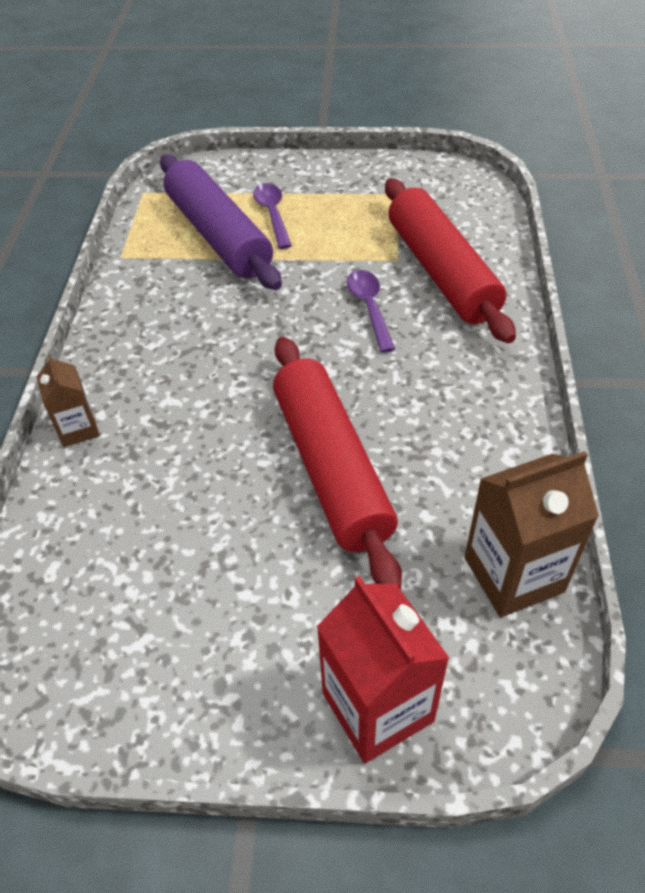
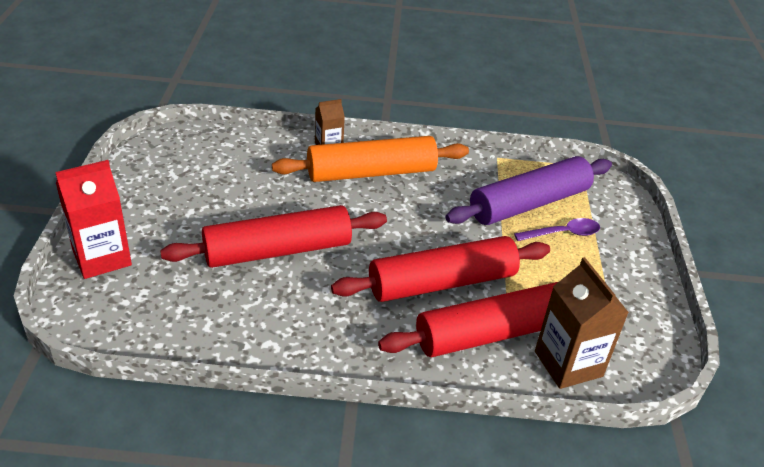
camera: 85 degrees right, 10 degrees down
purple spoon [347,270,395,353] -> red rolling pin [331,236,550,302]
brown carton [465,451,599,618] -> brown carton moved to [535,257,629,389]
none -> orange rolling pin [272,136,469,182]

